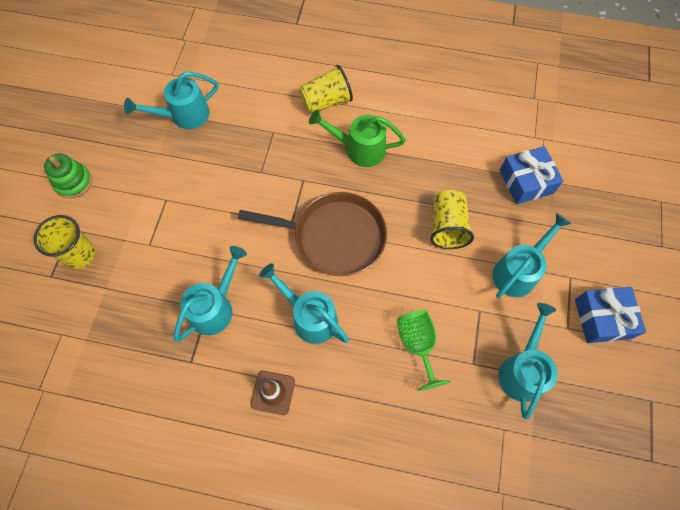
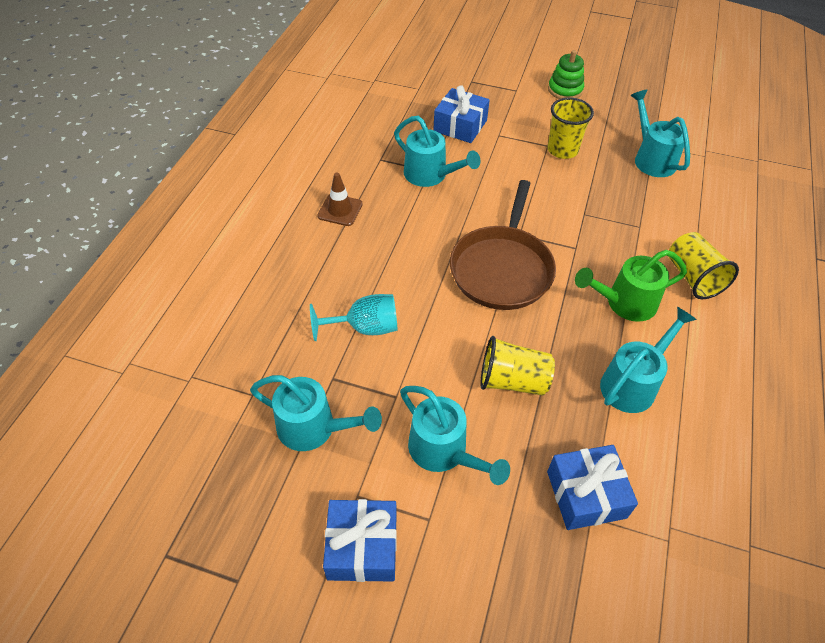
camera: 95 degrees right, 15 degrees down
yellow cup [34,215,95,269] -> yellow cup moved to [547,97,594,159]
turquoise watering can [259,263,349,344] -> turquoise watering can moved to [600,307,697,413]
green watering can [309,109,406,167] -> green watering can turned 120 degrees counterclockwise [575,250,687,322]
green goblet [397,310,451,391] -> turquoise goblet [310,294,397,341]
none -> blue gift [433,85,490,143]

